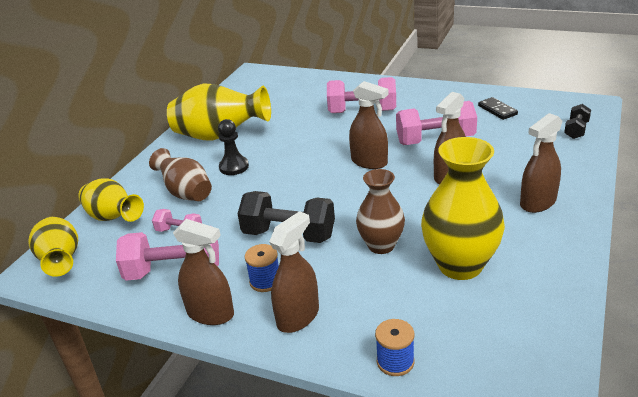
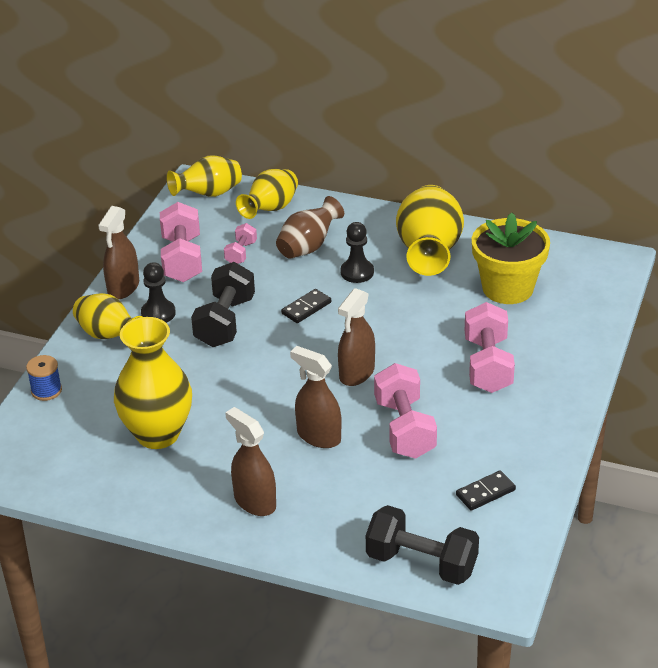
camera: 85 degrees right, 5 degrees up
blue spool [245,244,279,292] -> black pawn [141,262,176,323]
brown spray bottle [269,211,319,333] -> yellow vase [73,293,143,339]
brown vase [356,169,405,254] -> none
black dumbbell [564,104,591,139] -> black dumbbell [366,505,479,585], size x1.88
none -> black domino [281,289,331,323]
none -> yellow flower pot [472,212,550,304]

